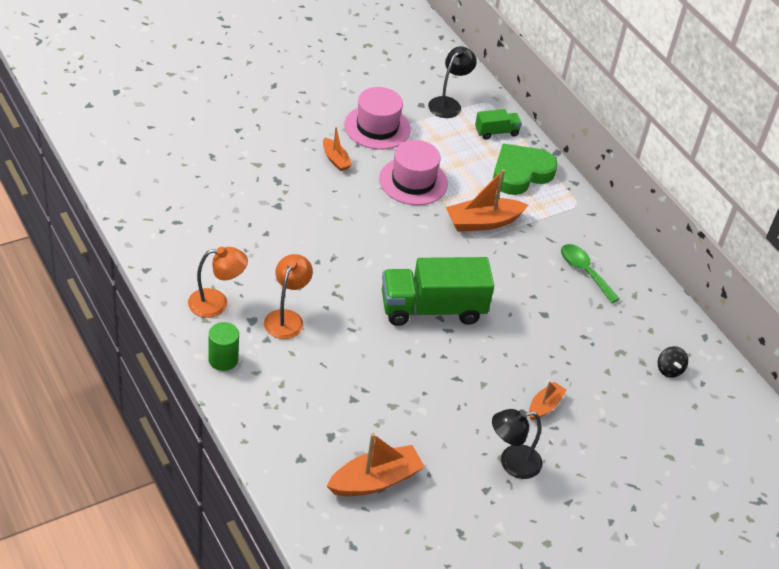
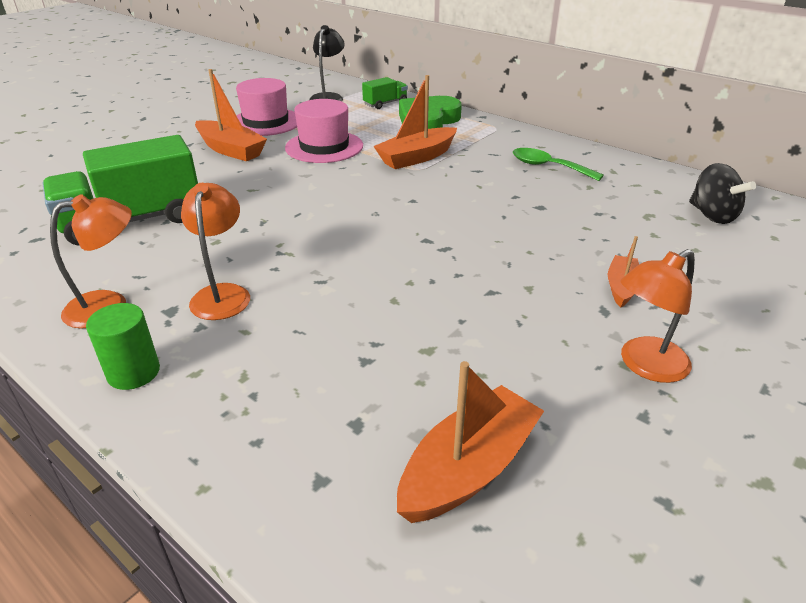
camera: 15 degrees left, 10 degrees down
orange boat [323,127,353,171] -> orange boat [195,69,267,161], size x1.74
green truck [382,257,494,326] -> green truck moved to [43,135,198,246]
black lamp [492,409,543,479] -> orange lamp [620,249,695,383]
black spinning top [658,346,688,378] -> black spinning top [689,163,756,224], size x1.51

